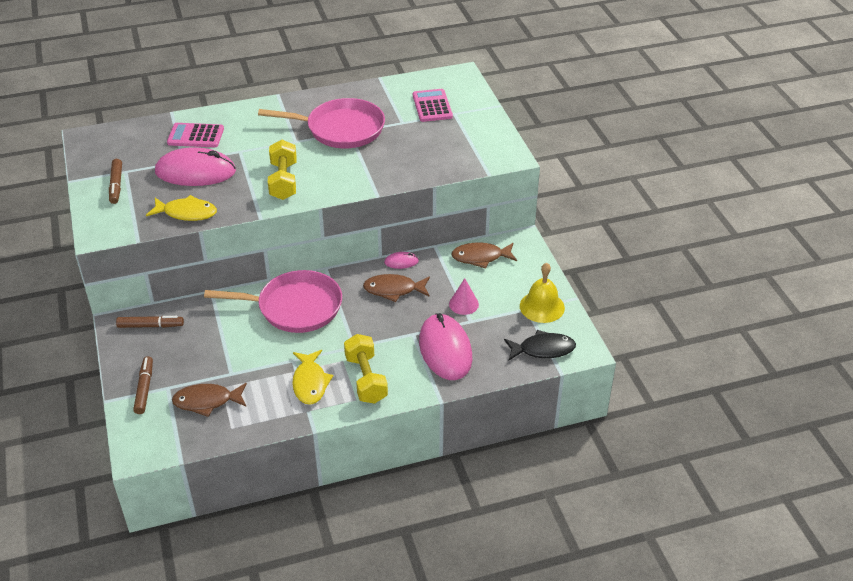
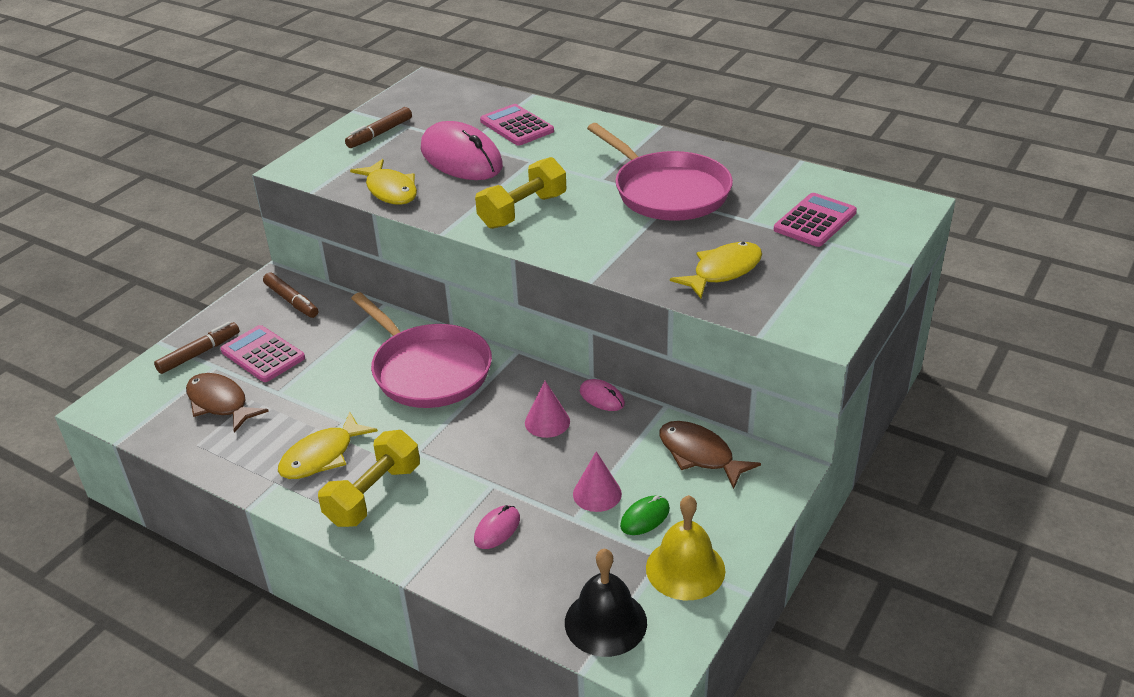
camera: 50 degrees right, 5 degrees down
brown fish [363,274,430,302] -> pink cone [525,381,570,438]
pink mouse [419,313,472,380] -> pink mouse [474,505,520,549], size x0.43
black fish [504,330,576,360] -> black bell [565,549,647,657]
none -> pink calculator [221,325,305,382]
none -> green mouse [620,495,670,535]
none -> yellow fish [670,242,762,298]

